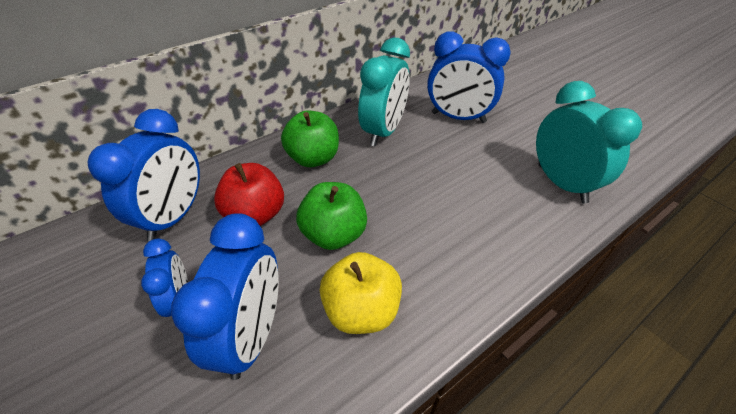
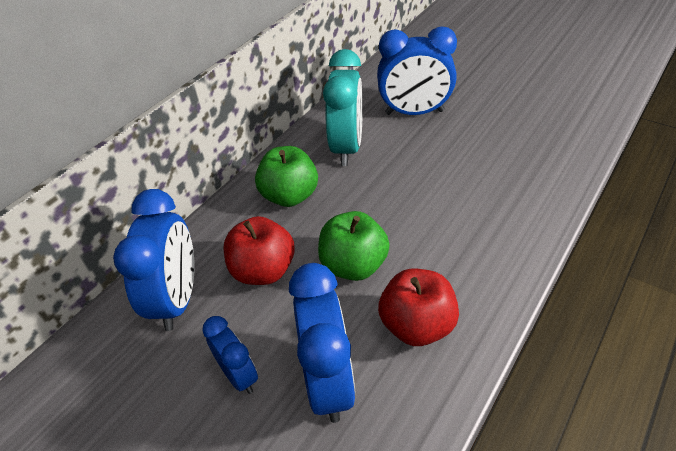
camera: 15 degrees left, 0 degrees up
yellow apple [320,252,402,334] -> red apple [378,269,459,346]
turquoise clock [536,81,642,203] -> none

